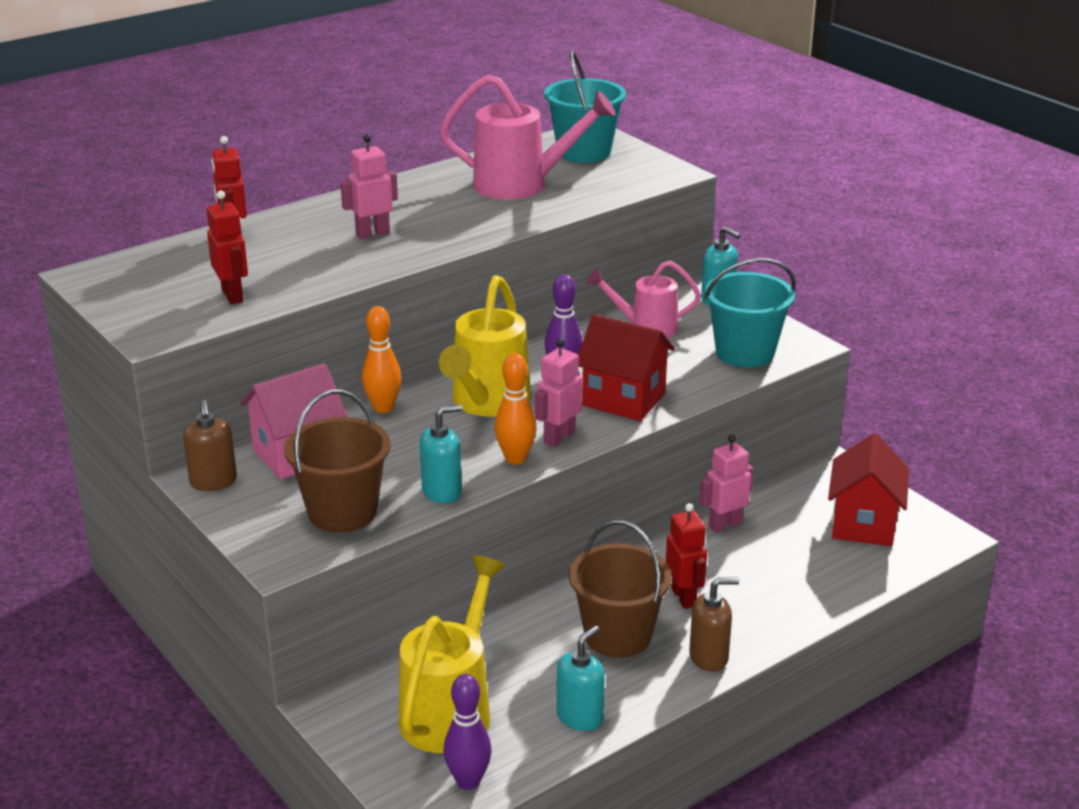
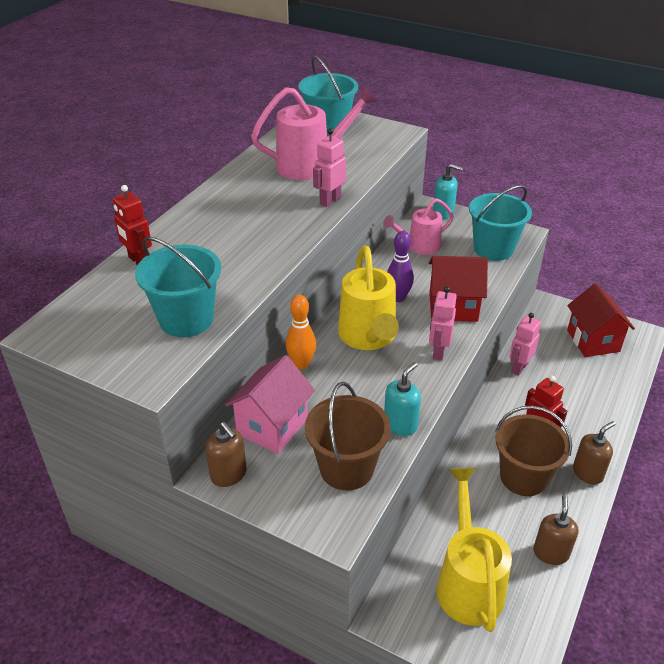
camera: 25 degrees left, 10 degrees up
red robot [207,191,248,304] -> turquoise bucket [135,237,221,337]
pink robot [340,134,398,239] -> pink robot moved to [313,128,346,207]
purple bowling pin [443,674,492,790] -> none
orange bowling pin [495,353,537,465] -> none
turquoise soap dispenser [557,625,605,731] -> brown soap dispenser [533,495,579,565]

